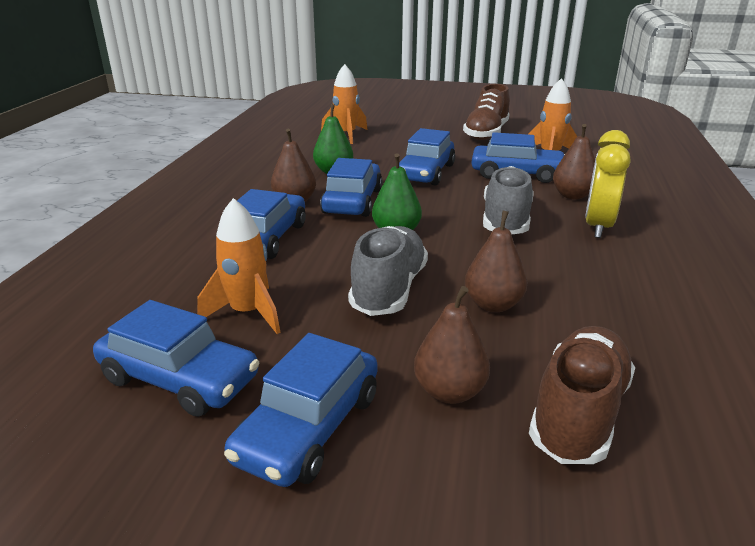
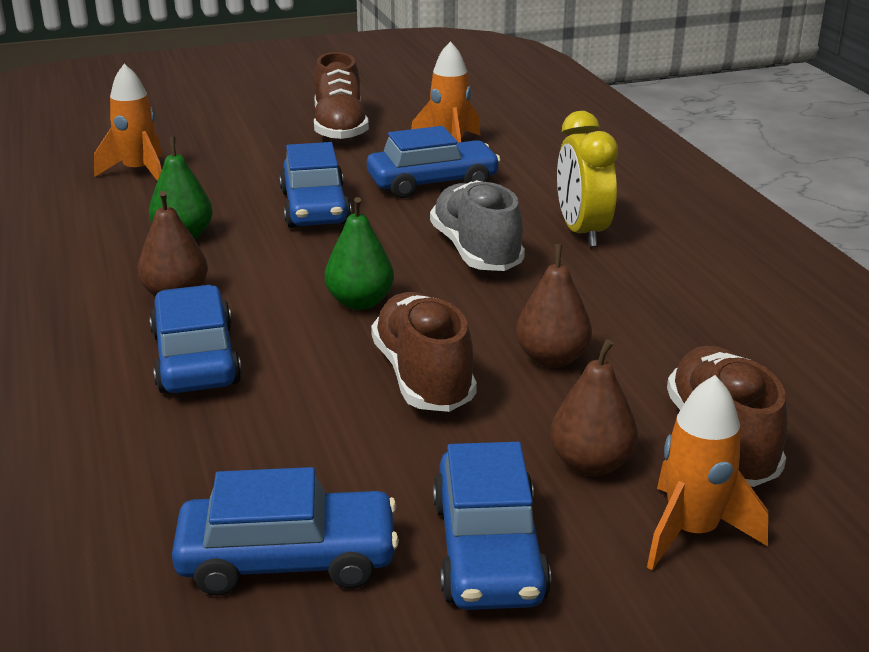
camera: 30 degrees left, 0 degrees up
orange rocket [197,198,280,334] -> orange rocket moved to [647,375,768,571]
blue car [320,158,382,217] -> none
grey shoe [348,226,428,316] -> brown shoe [371,292,477,412]
brown pear [553,124,595,199] -> none

